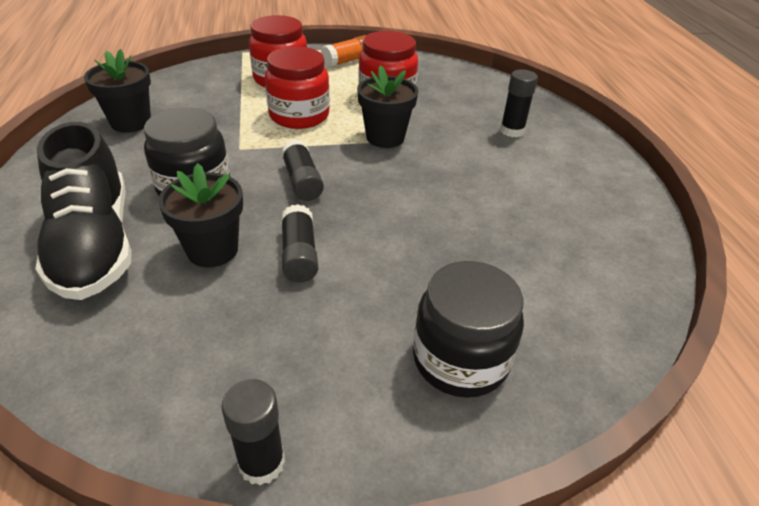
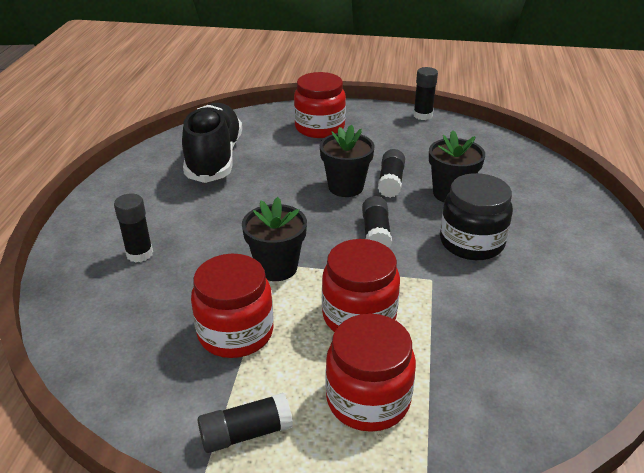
camera: 160 degrees left, 5 degrees down
black shoe [35,122,132,300] -> black shoe moved to [182,103,242,183]
black flower pot [84,49,151,133] -> black flower pot moved to [320,124,375,197]
orange glue stick [321,35,366,67] -> black glue stick [198,393,293,453]
black jar [413,261,524,398] -> red jar [294,72,346,138]

